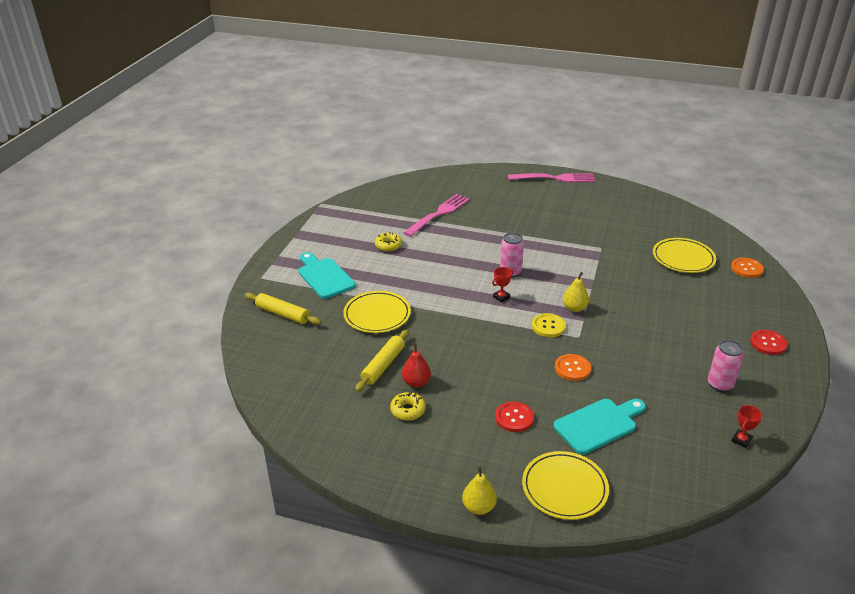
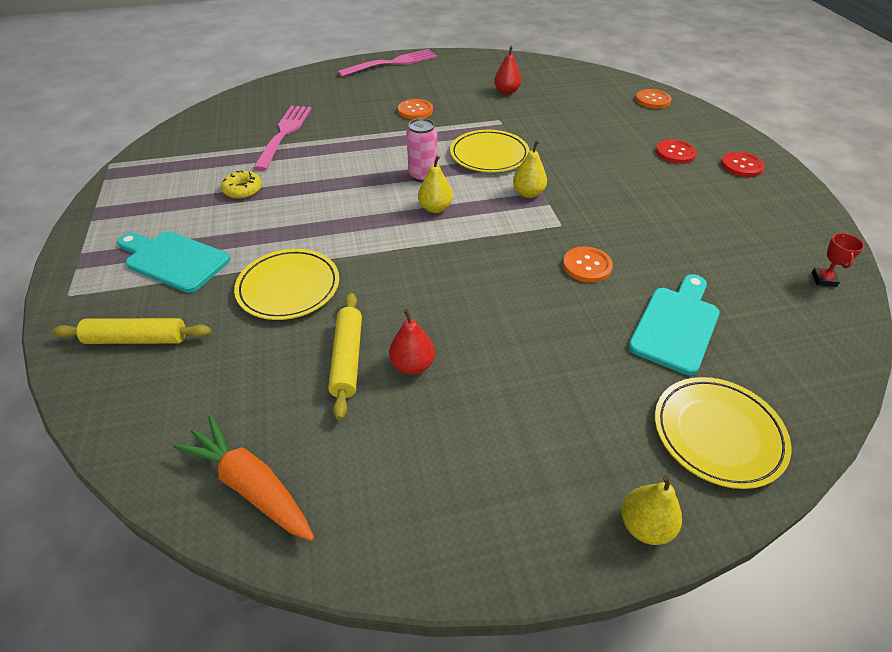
camera: 30 degrees left, 10 degrees up
yellow donut [390,392,426,420] -> none
red trophy [492,267,513,303] -> yellow pear [418,156,453,213]
red button [495,401,534,432] -> red button moved to [656,139,697,164]
yellow button [532,313,566,337] -> none
yellow plate [653,238,716,273] -> yellow plate moved to [450,130,530,172]
pink can [708,340,744,392] -> none
none -> orange carrot [173,415,314,541]
none -> orange button [398,99,433,119]
none -> red pear [494,46,521,95]

